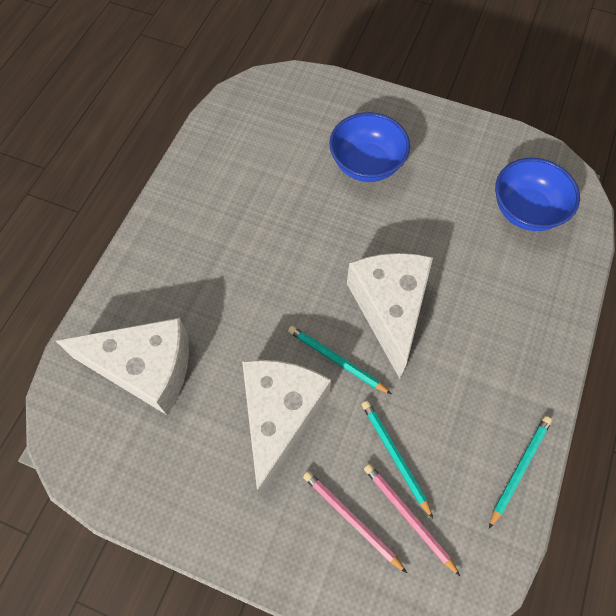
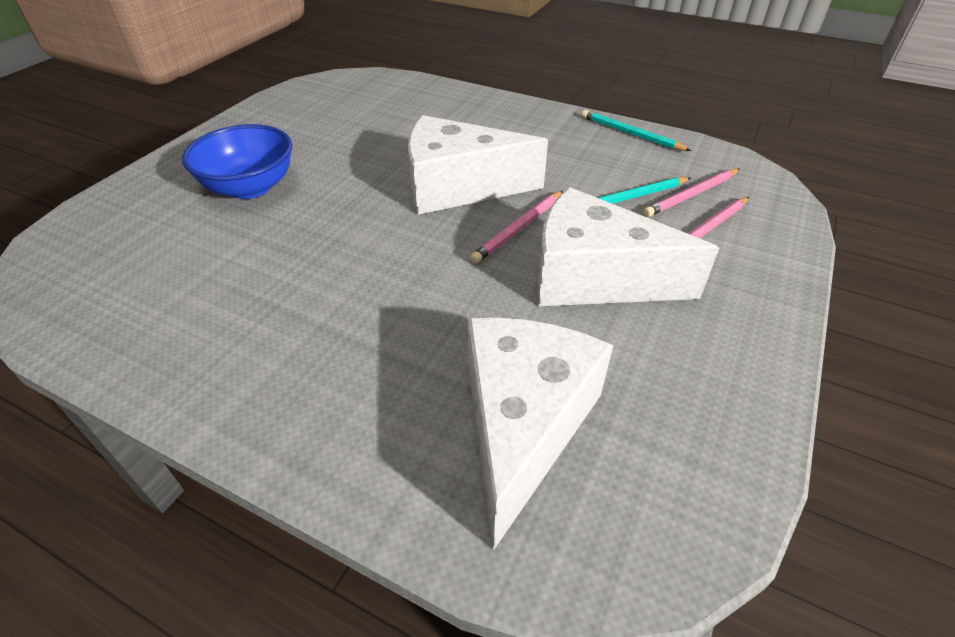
camera: 85 degrees left, 20 degrees down
turquoise pencil [288,326,391,394] -> pink pencil [470,191,563,263]
blue bowl [495,158,580,231] -> none

